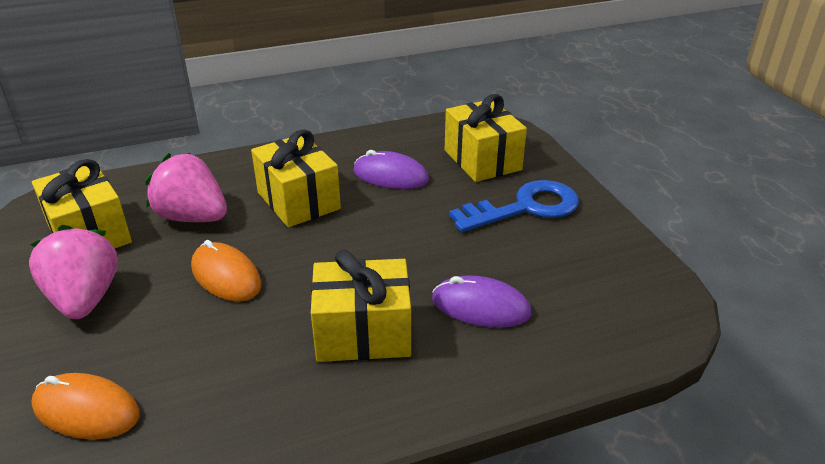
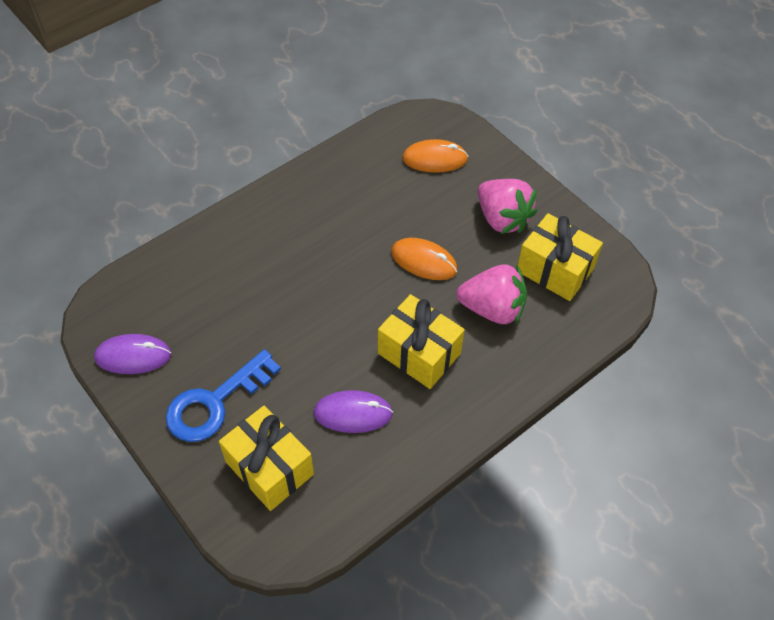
camera: 160 degrees right, 20 degrees up
yellow gift [311,250,411,362] -> none
purple mouse [432,275,532,328] -> purple mouse moved to [94,334,172,374]

